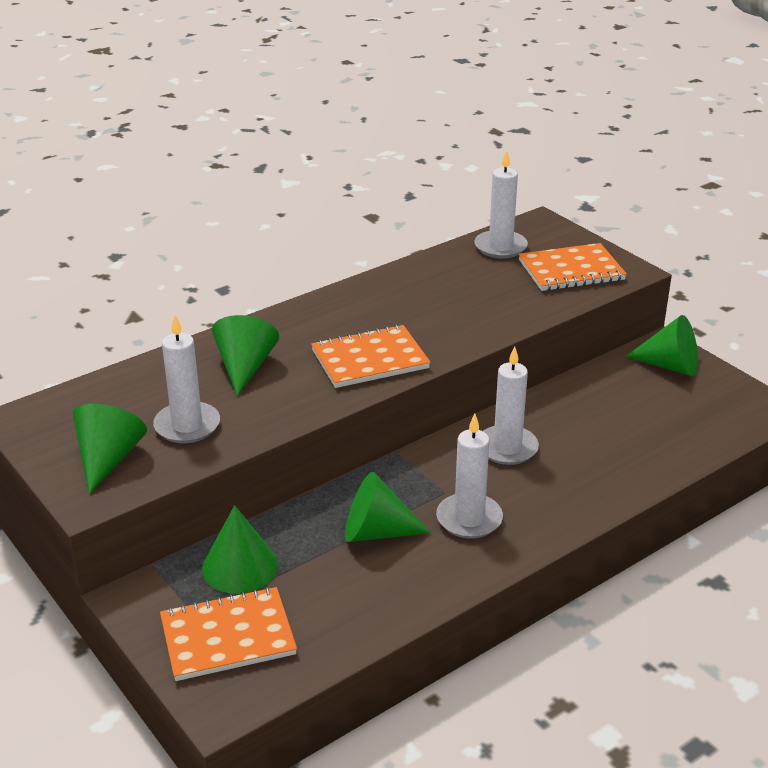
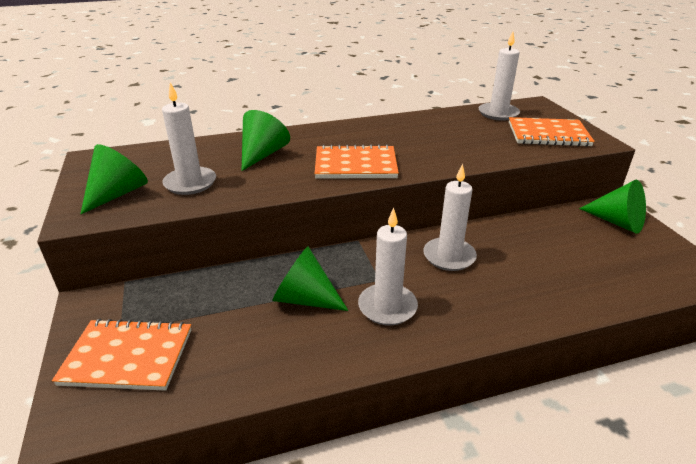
camera: 20 degrees right, 0 degrees up
green cone [202,505,278,594] -> none

